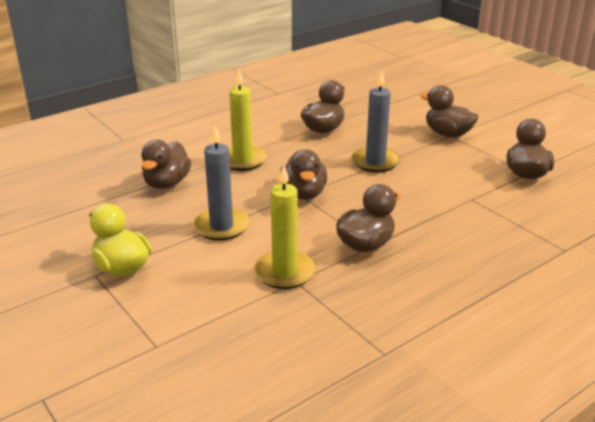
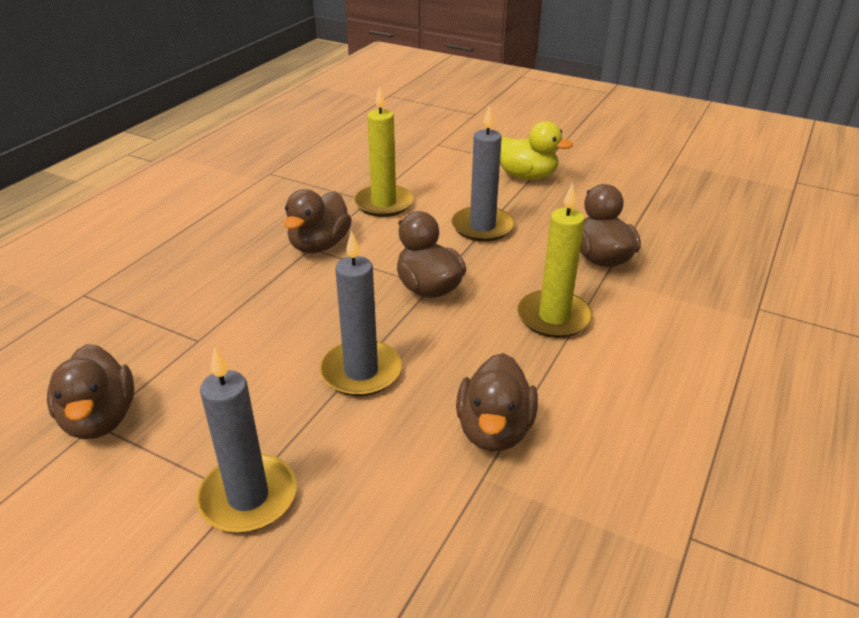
camera: 155 degrees right, 5 degrees up
brown duck [420,85,479,138] -> grey candle [196,346,297,533]

